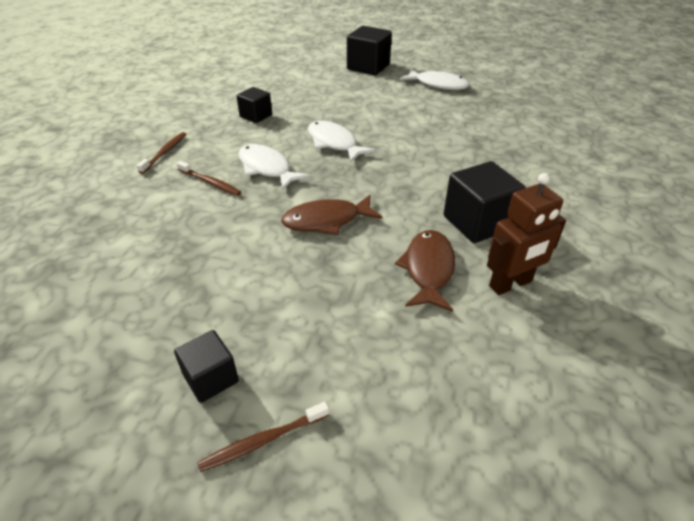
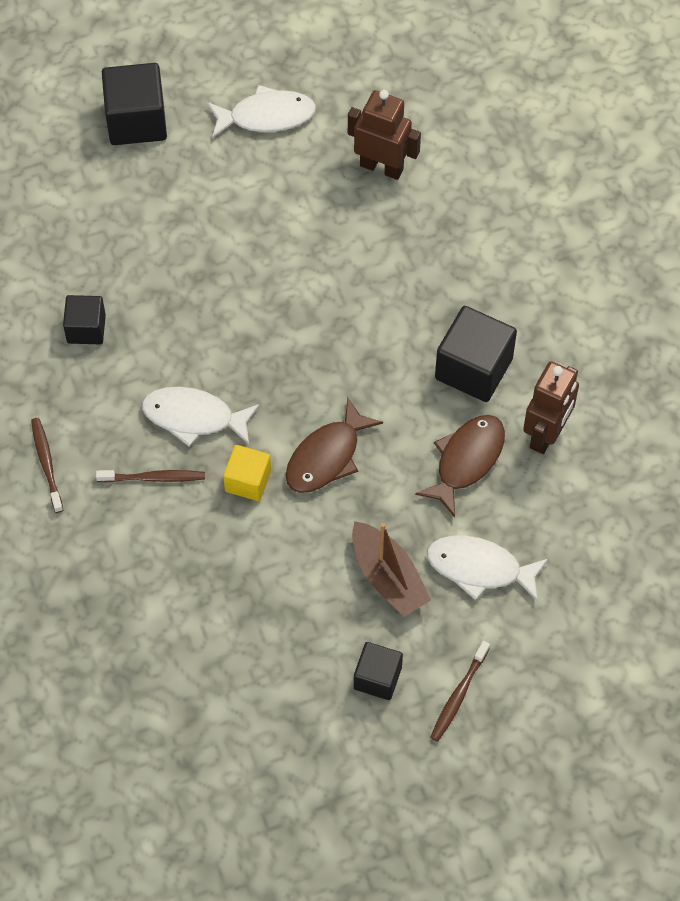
camera: 35 degrees left, 20 degrees up
white fish [308,121,376,163] -> white fish moved to [427,536,549,602]
brown fish [395,230,455,312] -> brown fish turned 60 degrees clockwise [415,415,505,517]
none -> yellow cube [223,445,271,501]
none -> brown robot [348,90,421,180]
none -> brown boat [352,521,431,617]

